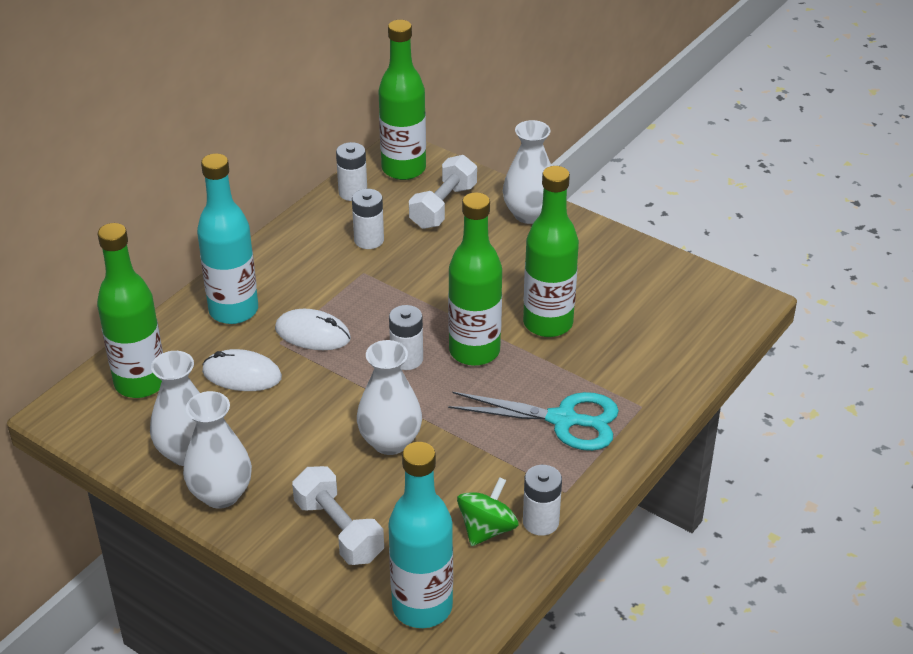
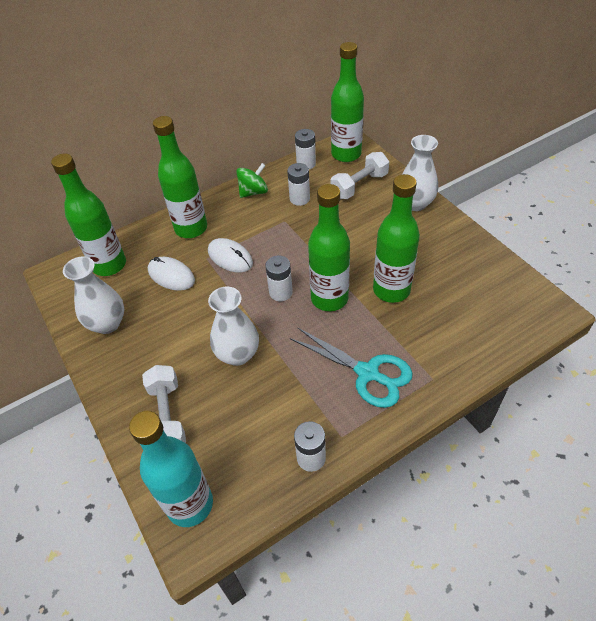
camera: 25 degrees right, 10 degrees up
white vase [183,391,252,509] -> none
turquoise bottle [197,153,258,324] -> green bottle [153,116,207,238]
green spinning top [457,477,519,546] -> green spinning top moved to [236,163,268,198]

